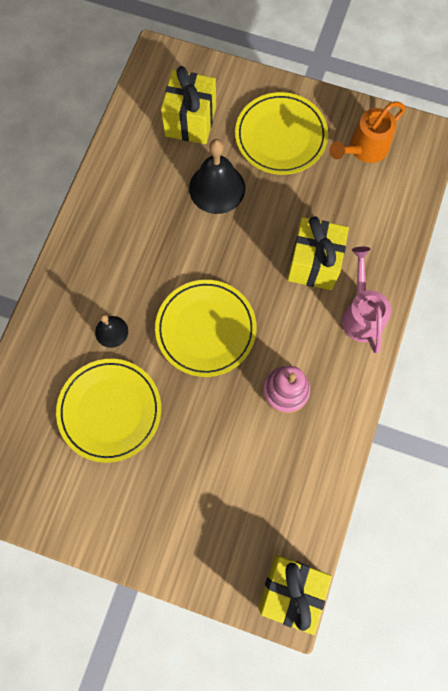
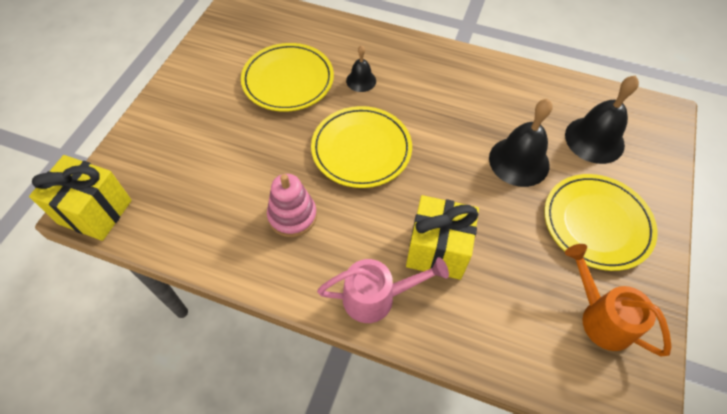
camera: 90 degrees right, 15 degrees down
yellow gift [161,66,216,144] -> black bell [565,76,639,164]

